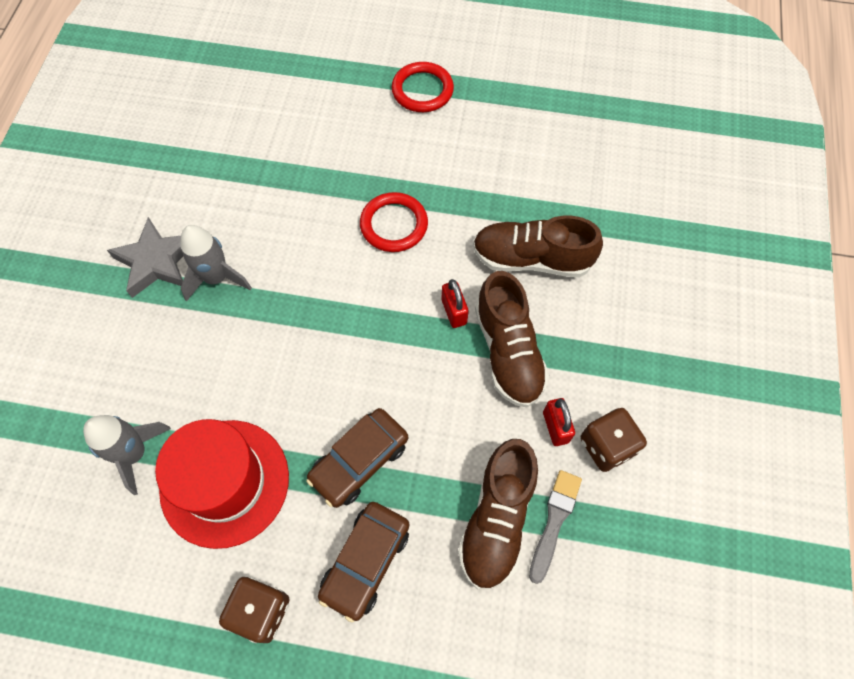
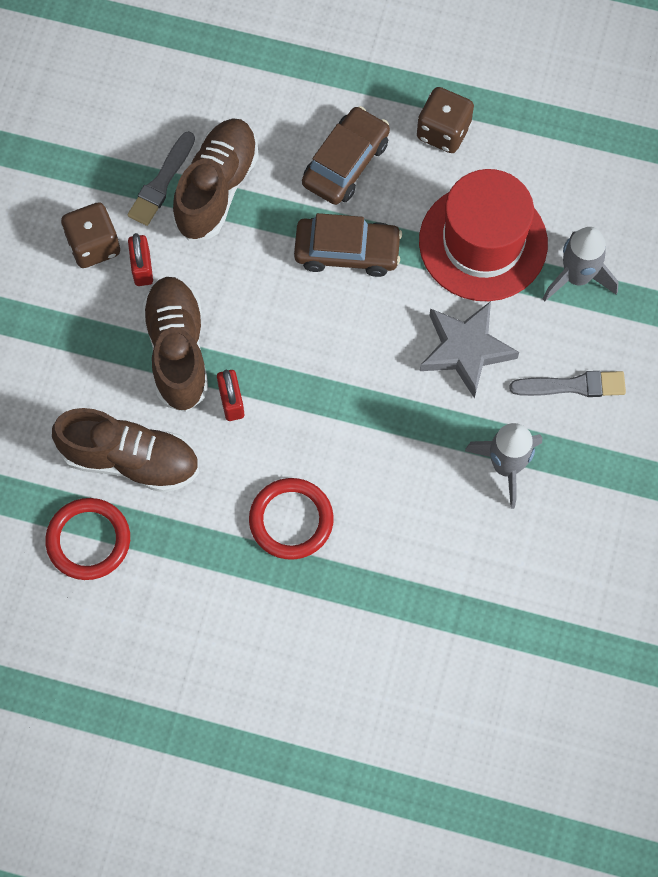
camera: 175 degrees left, 5 degrees up
grey star [107,217,183,298] -> grey star moved to [420,301,519,399]
brown car [306,408,408,508] -> brown car turned 45 degrees clockwise [294,213,402,277]
red ring [392,62,454,112] -> red ring moved to [45,498,130,580]
none -> grey brush [509,371,626,397]

